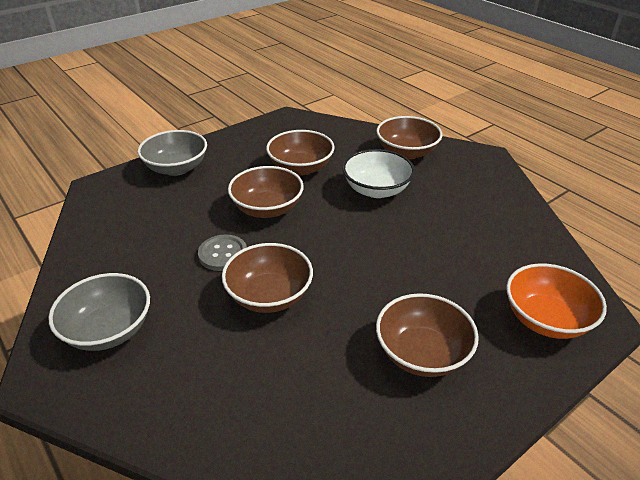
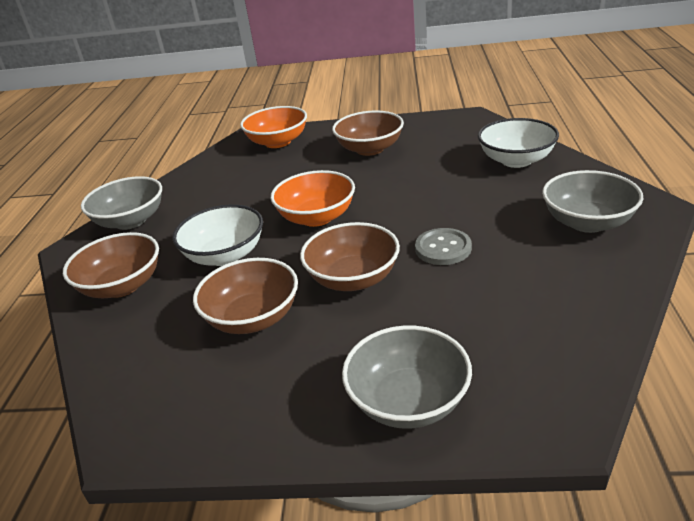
camera: 135 degrees left, 5 degrees down
brown bowl [222,243,313,313] -> none
none -> grey bowl [81,176,162,230]
none -> orange bowl [271,170,355,227]
none -> white bowl [478,118,559,168]

